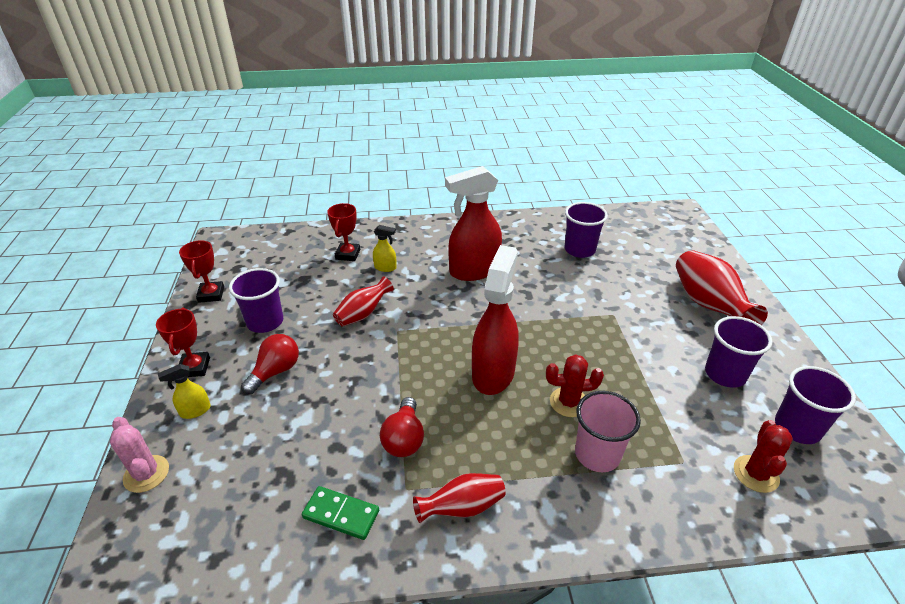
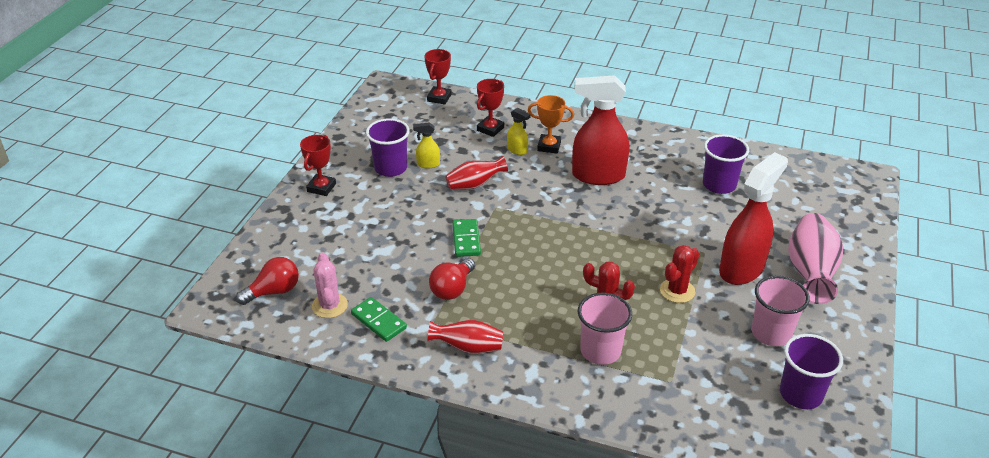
camera: 25 degrees right, 0 degrees up
pink cactus [110,417,169,493] -> pink cactus moved to [312,253,348,318]
yellow spray bottle [158,364,211,419] -> yellow spray bottle moved to [413,122,440,168]
red trophy [179,240,224,303] -> red trophy moved to [424,49,452,104]
red light bulb [241,334,299,394] -> red light bulb moved to [236,257,299,305]
red spray bottle [472,245,519,395] -> red spray bottle moved to [719,152,788,285]
red vase [676,250,768,325] -> pink vase [788,213,843,304]
purple cup [705,316,772,388] -> pink cup [752,276,810,346]
red cactus [734,420,793,493] -> red cactus moved to [660,245,699,303]
none -> green domino [452,219,481,257]
none -> orange trophy [528,95,574,154]

